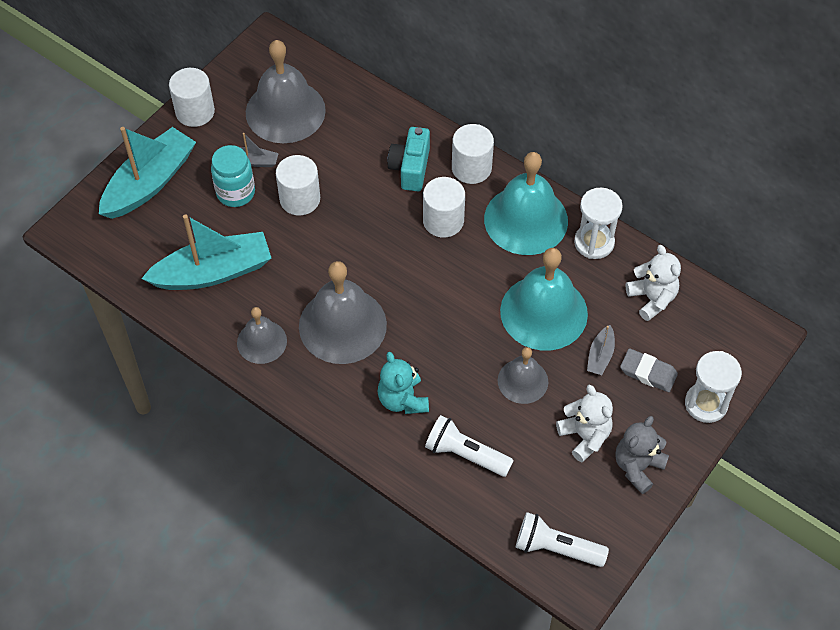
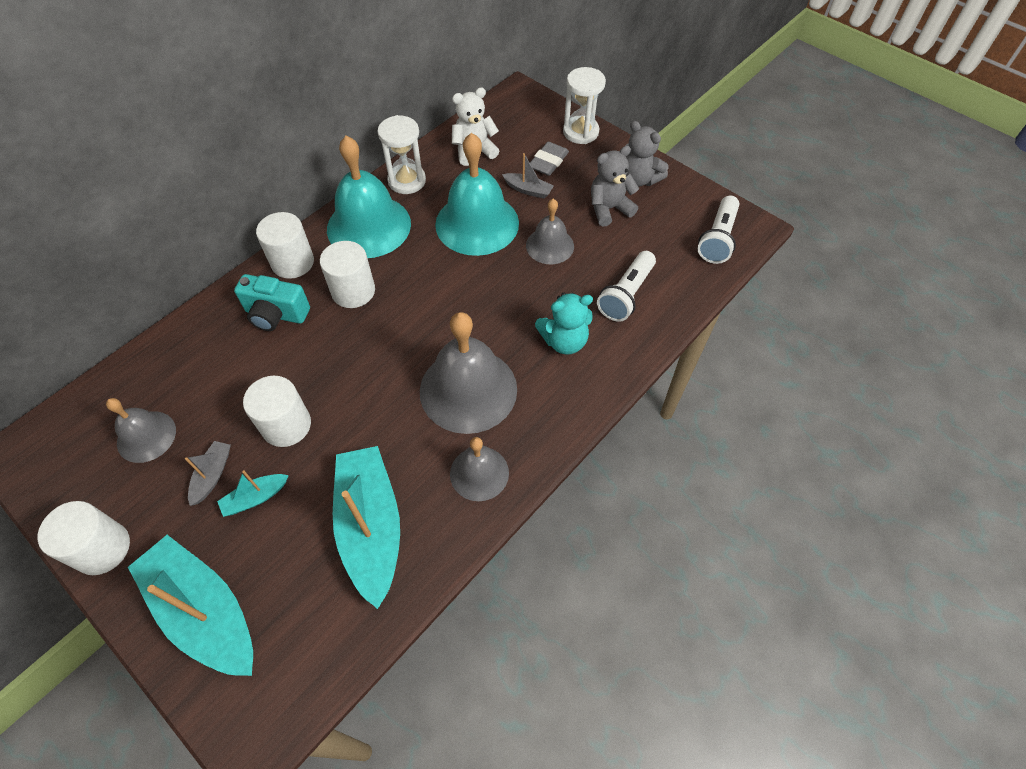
camera: 85 degrees left, 0 degrees up
turquoise jar [211,145,255,207] -> turquoise boat [217,470,289,517]
grey bell [246,40,326,143] -> grey bell [106,398,176,463], size x0.56
white teddy bear [556,385,613,462] -> grey teddy bear [591,146,639,227]

